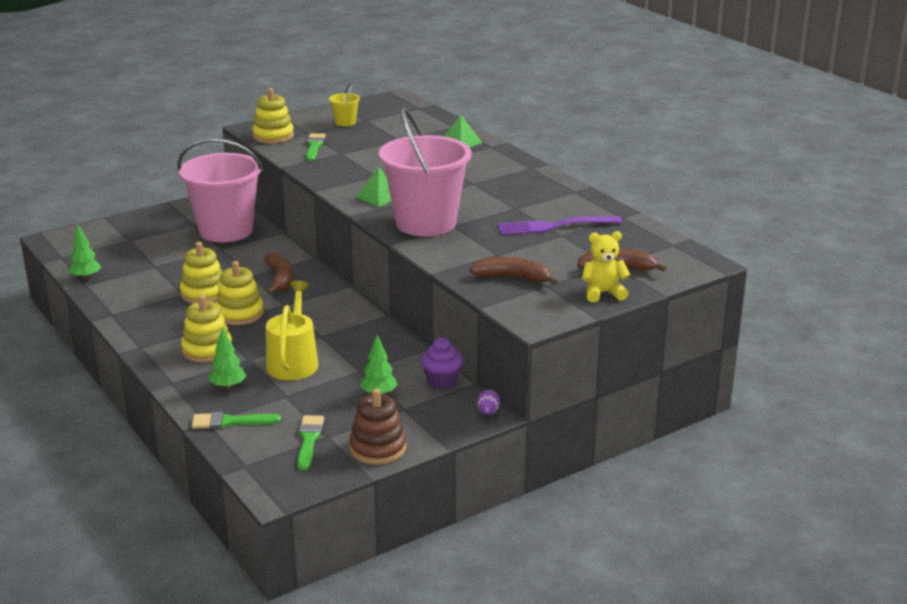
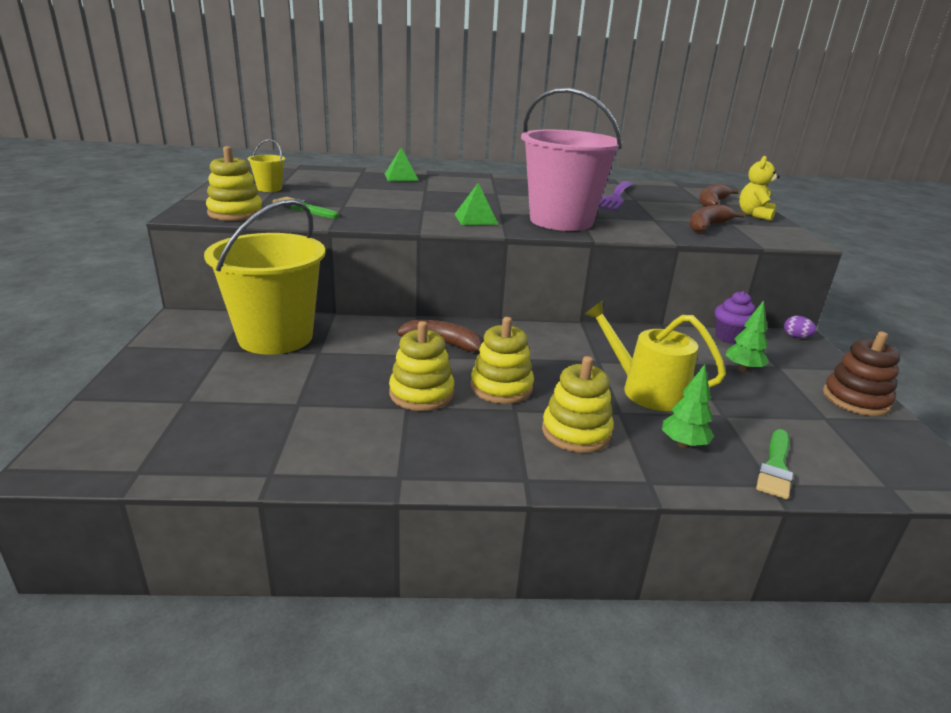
camera: 60 degrees left, 0 degrees up
green tree [69,225,101,280] -> none
pink bucket [177,138,263,242] -> yellow bucket [204,199,326,355]
green brush [297,415,324,471] -> none

